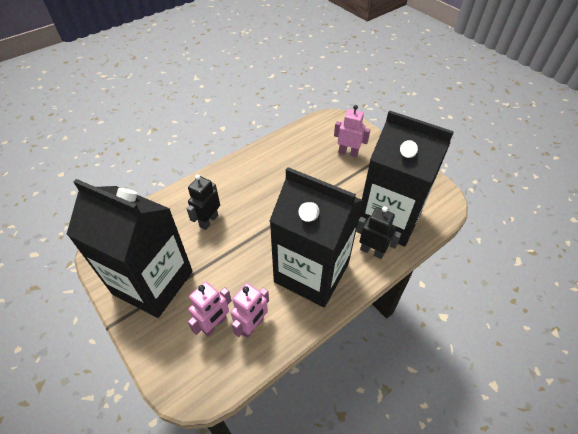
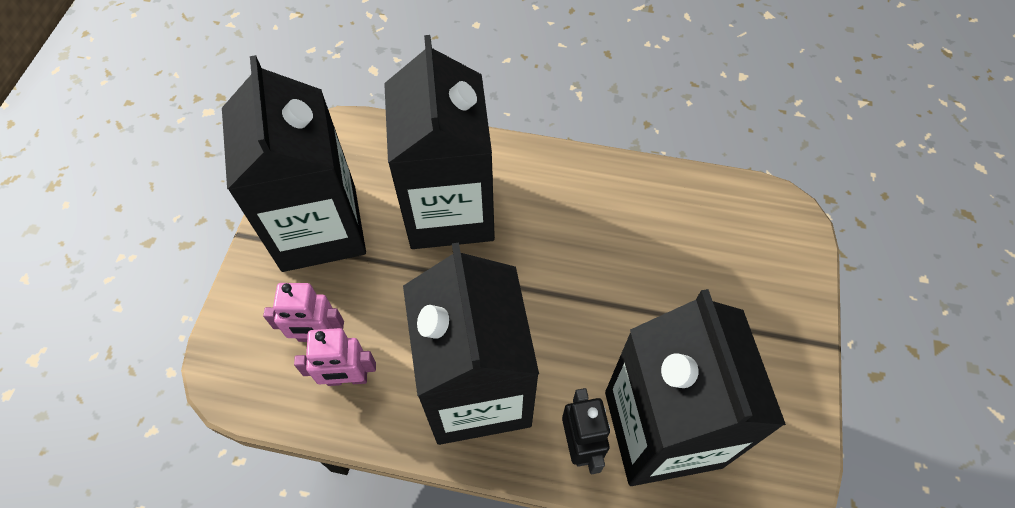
camera: 50 degrees right, 10 degrees up
black robot [187,174,220,230] -> black carton [384,35,495,249]
pink robot [334,105,370,157] -> none

